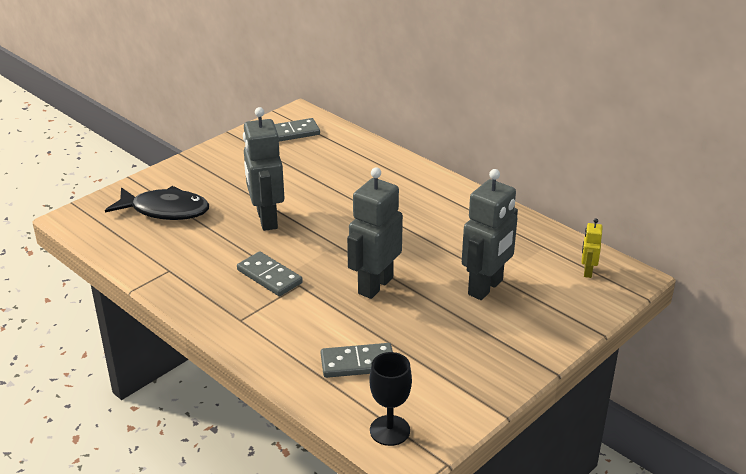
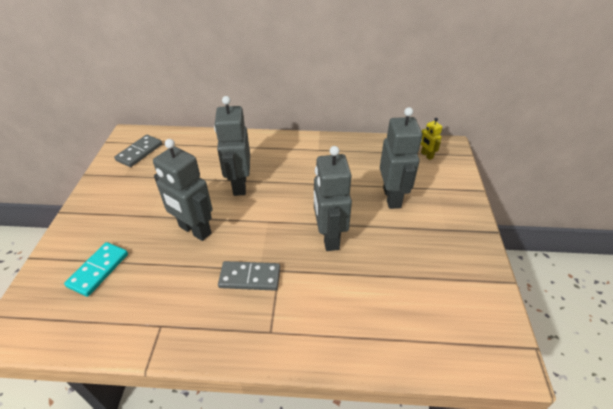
camera: 40 degrees left, 10 degrees up
black fish [105,186,209,220] -> turquoise domino [64,242,128,297]
grey domino [321,343,393,378] -> none
black goblet [370,352,412,446] -> none
none -> grey robot [214,96,250,196]

